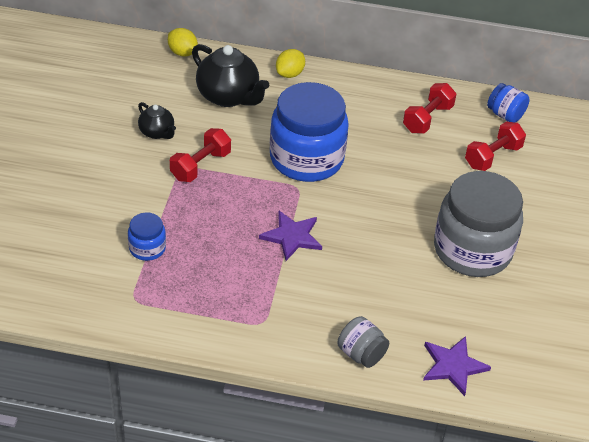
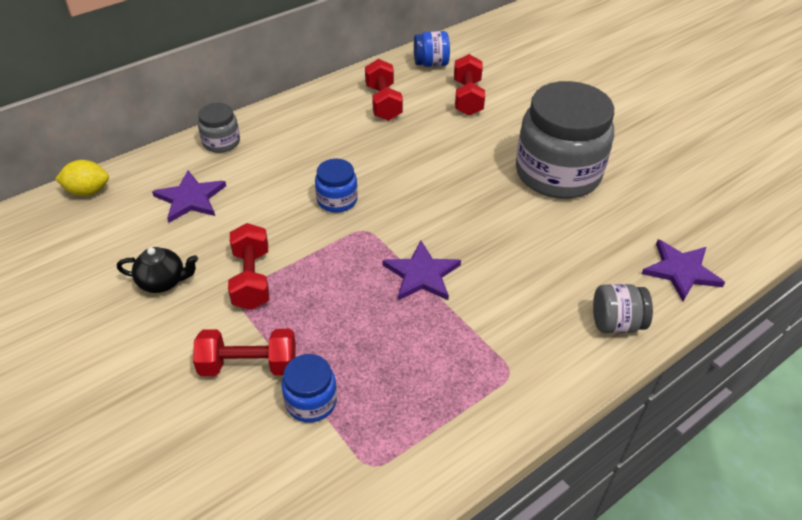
camera: 45 degrees left, 0 degrees up
black teapot [192,44,269,107] -> purple star [152,170,226,223]
blue jar [270,82,349,182] -> blue jar [315,159,358,213], size x0.45
yellow lemon [276,49,305,78] -> grey jar [198,103,240,153]
none -> red dumbbell [193,329,296,376]

